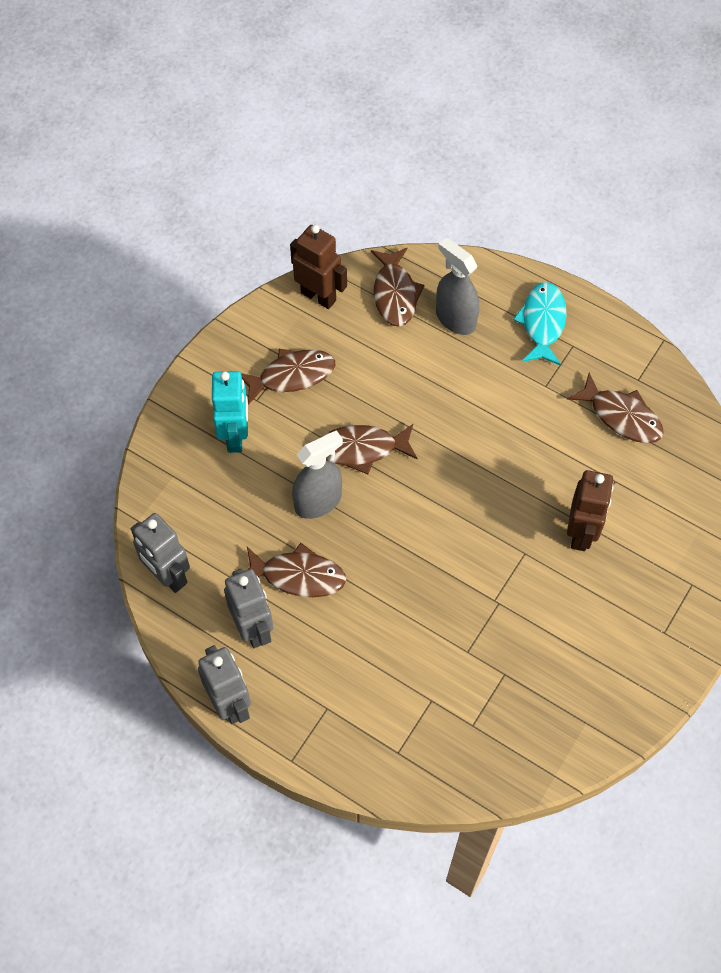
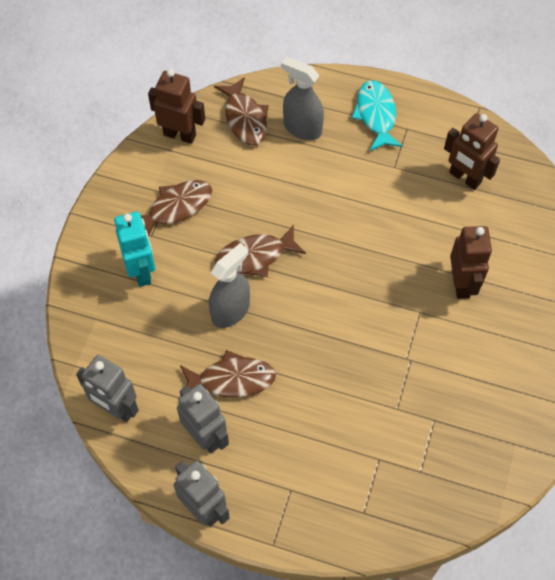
camera: 15 degrees left, 0 degrees up
brown fish [567,372,664,443] -> brown robot [444,113,500,190]

